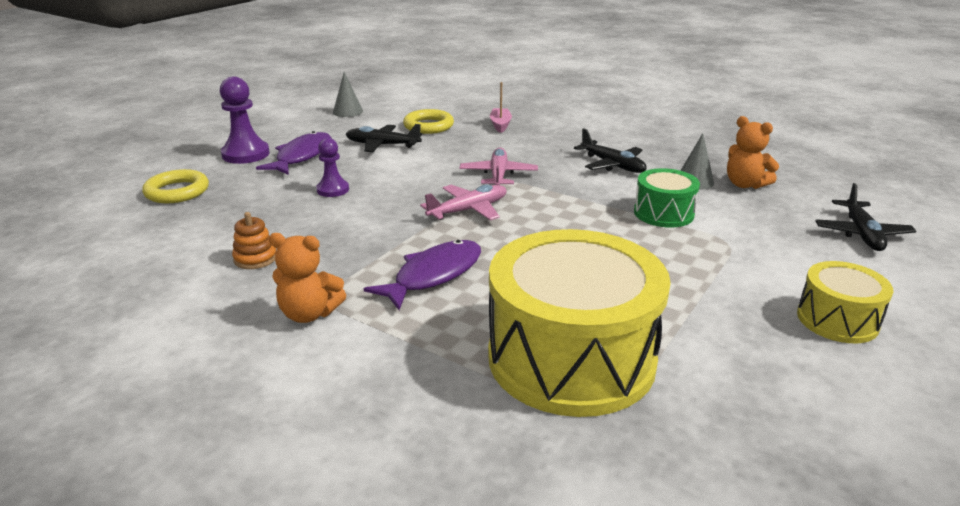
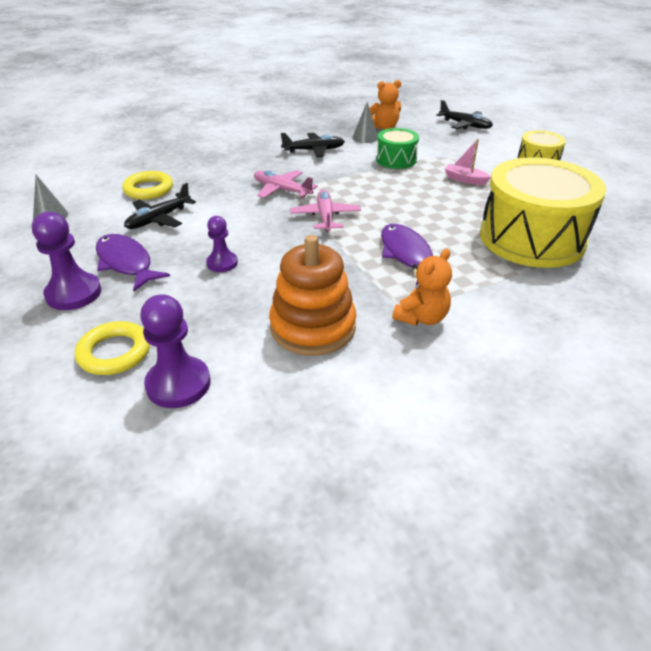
camera: 60 degrees left, 10 degrees up
orange stacking toy [232,212,276,269] -> orange stacking toy [269,235,356,356], size x2.18
pink boat [490,82,512,133] -> pink boat moved to [445,139,491,185]
none -> purple pawn [140,294,211,408]

